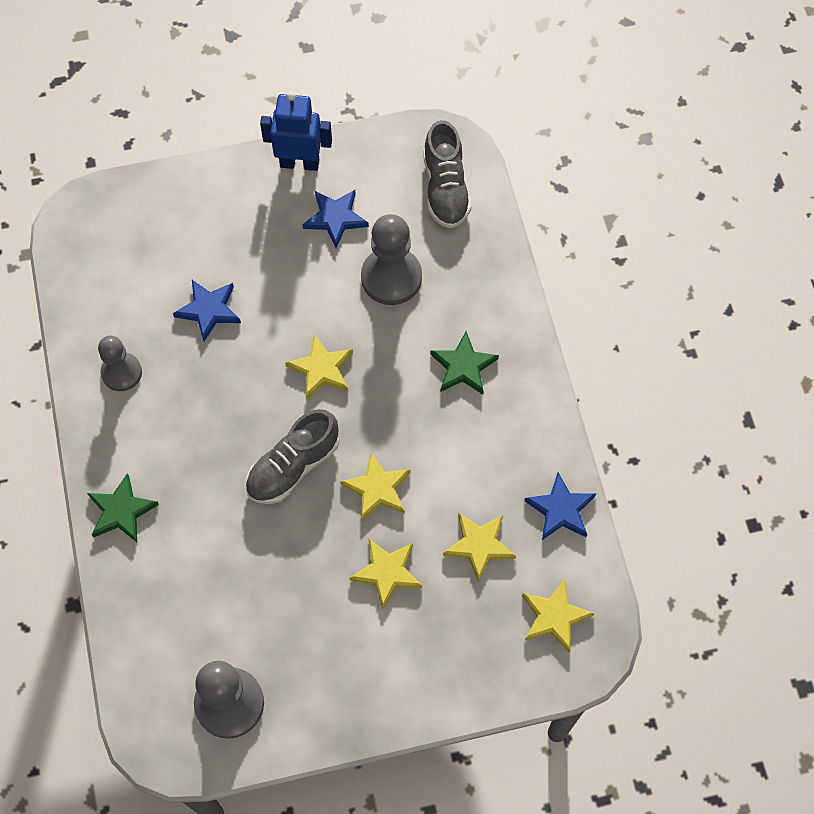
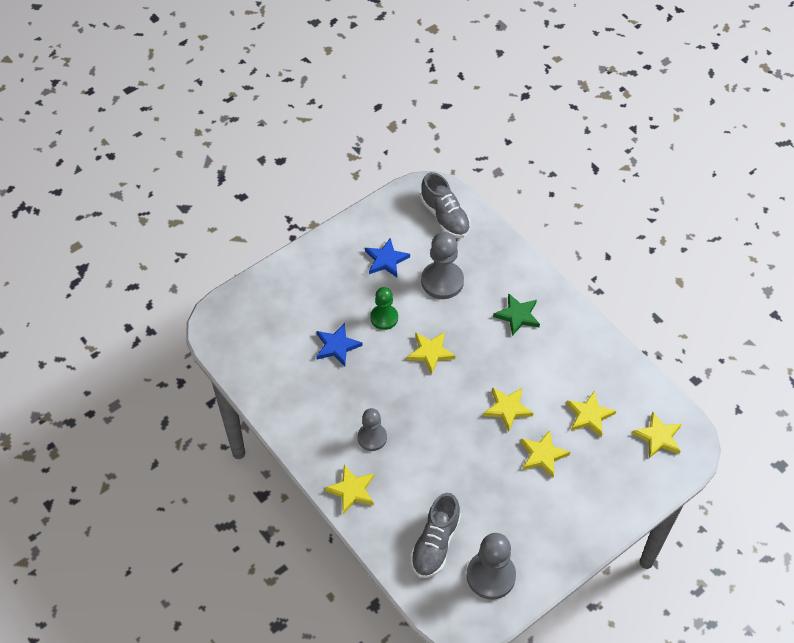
camera: 25 degrees left, 10 degrees down
green star [87,473,159,542] -> yellow star [325,465,374,514]
grey pawn [98,336,142,391] -> grey pawn moved to [357,408,387,451]
grey shoe [245,409,340,504] -> grey shoe moved to [410,493,461,578]
blue robot [260,91,332,171] -> none
blue star [524,472,596,540] -> none
none -> green pawn [370,287,398,330]

